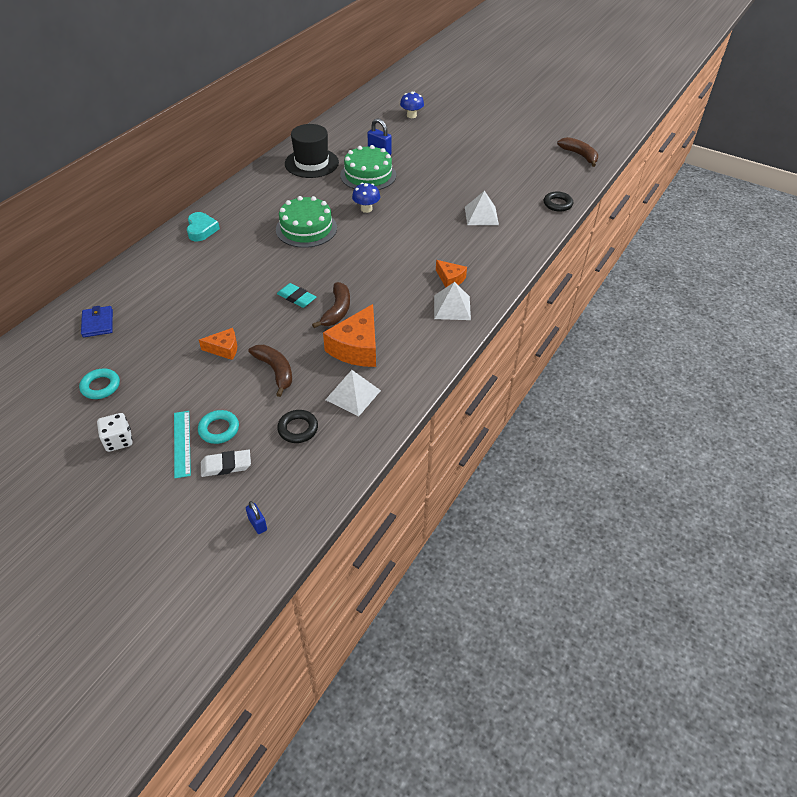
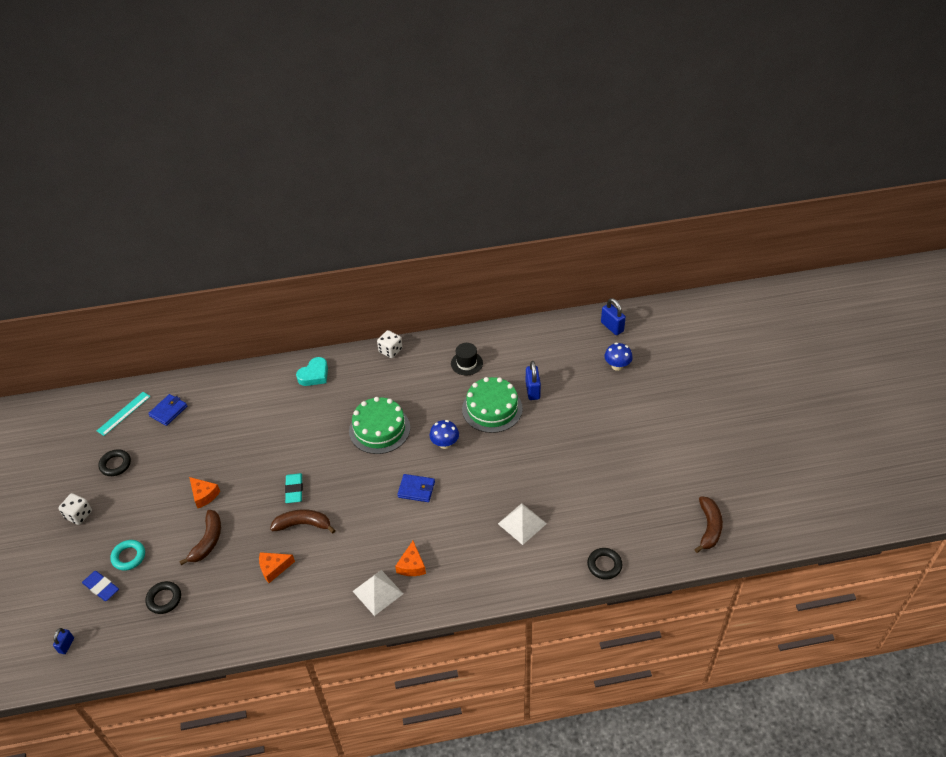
camera: 50 degrees right, 0 degrees up
turquoise ring [79,369,120,399] -> black ring [98,449,131,476]
turquoise ruler [174,411,191,478] -> turquoise ruler moved to [97,392,151,436]
white eraser [201,449,251,477] -> blue eraser [82,571,119,601]
black hat [285,124,339,178] -> black hat [451,343,483,375], size x0.57
brown banana [312,282,350,328] -> brown banana turned 150 degrees counterclockwise [270,509,336,533]
orange cheese [323,304,376,367] -> orange cheese [259,552,295,583], size x0.56
white pyramid [325,370,381,416] -> none
none -> white dice [377,330,402,358]
none -> blue wallet [397,474,435,502]
none -> blue padlock [601,298,626,335]

